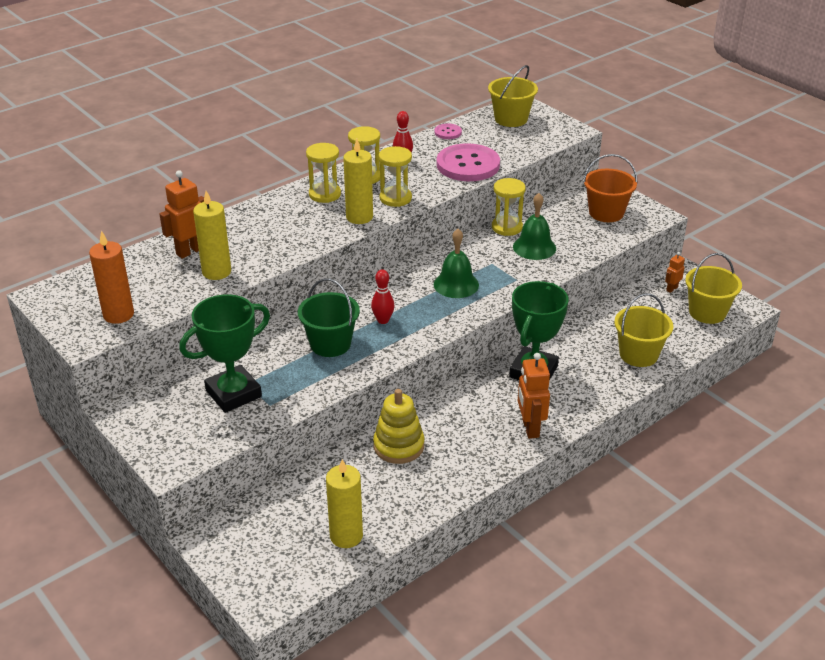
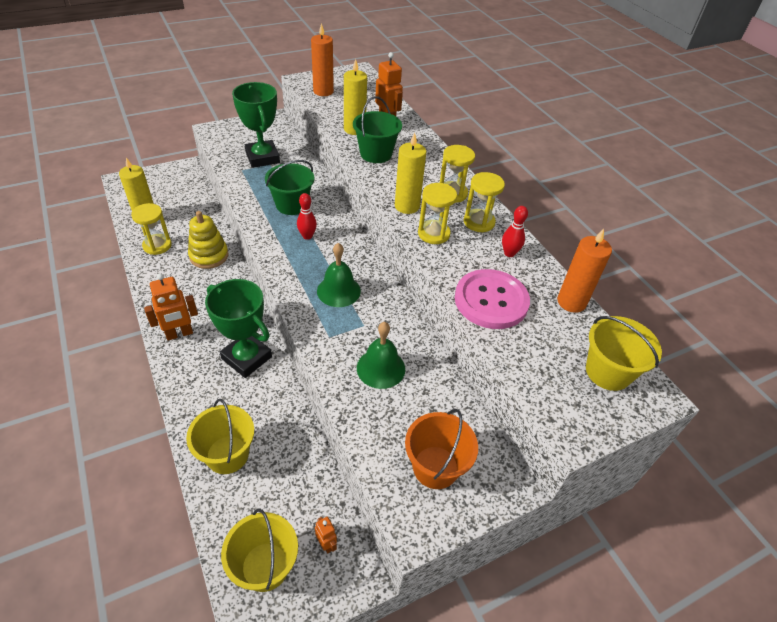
camera: 100 degrees right, 10 degrees up
pink button [434,124,462,139] -> orange candle [557,229,612,313]
yellow hourglass [492,178,526,236] -> yellow hourglass moved to [131,203,172,255]
orange robot [518,353,550,439] -> orange robot turned 150 degrees clockwise [144,273,198,341]
none -> green bucket [353,96,402,163]

